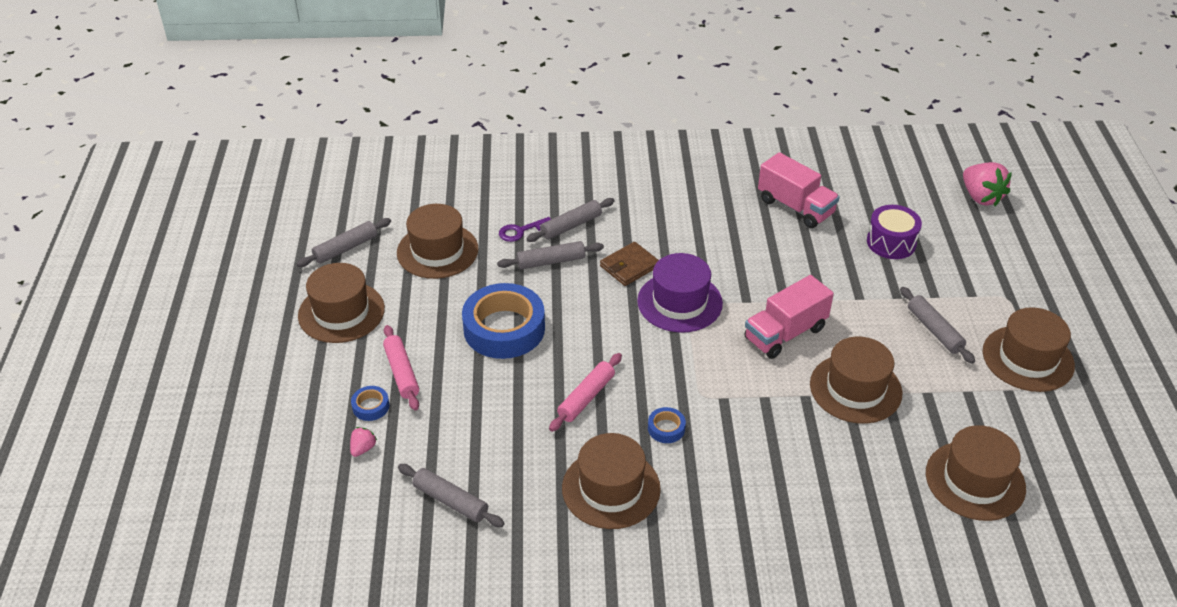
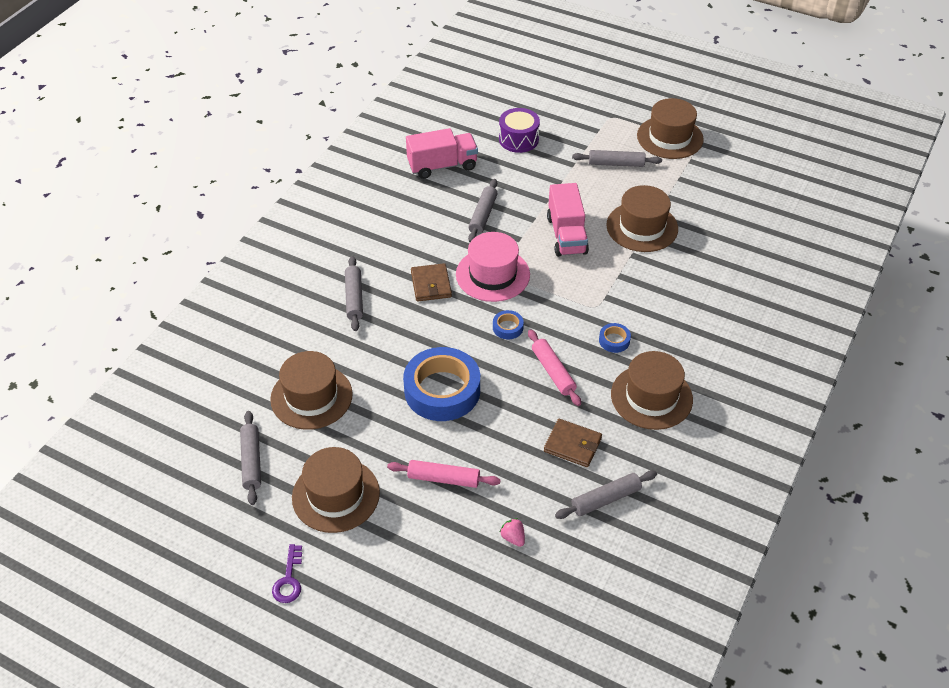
camera: 60 degrees left, 5 degrees up
blue tape [351,386,389,421] -> blue tape moved to [493,310,524,339]
grey rolling pin [497,241,604,269] -> grey rolling pin moved to [468,179,498,242]
purple key [499,217,551,242] -> purple key moved to [272,544,302,603]
purple hat [637,253,723,333] -> pink hat [456,232,530,302]
brown hat [926,425,1026,521] -> none
pink strawberry [963,162,1012,206] -> none
none -> brown wallet [544,419,602,467]

